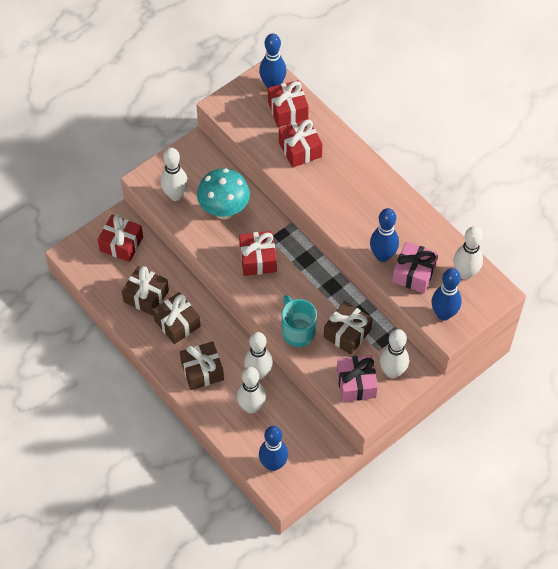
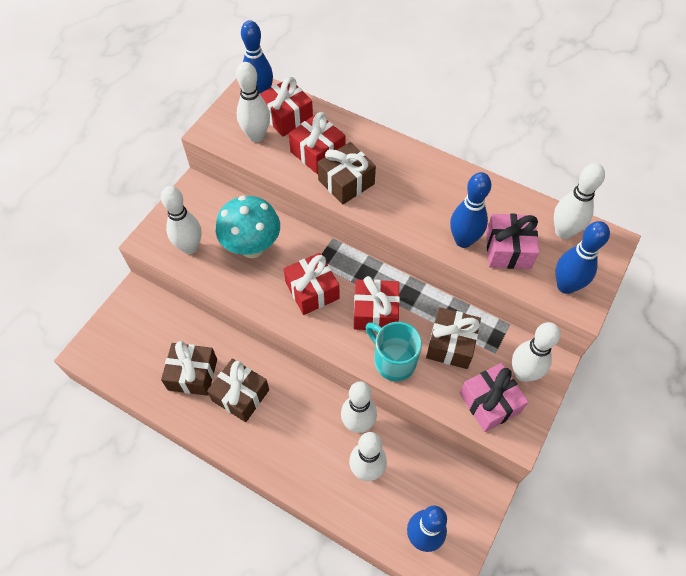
camera: 20 degrees left, 0 degrees up
red gift [97,214,143,262] -> red gift moved to [354,276,400,331]
brown gift [180,341,224,390] -> brown gift moved to [317,142,376,205]
none -> white bowling pin [236,62,270,142]

